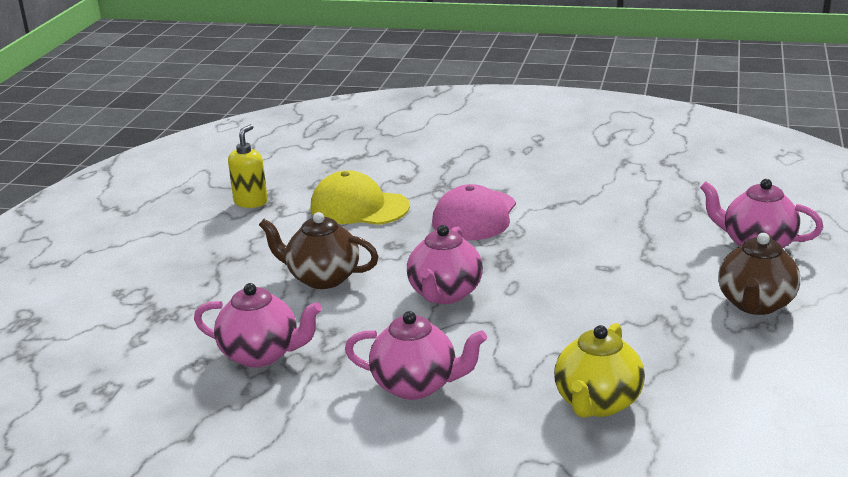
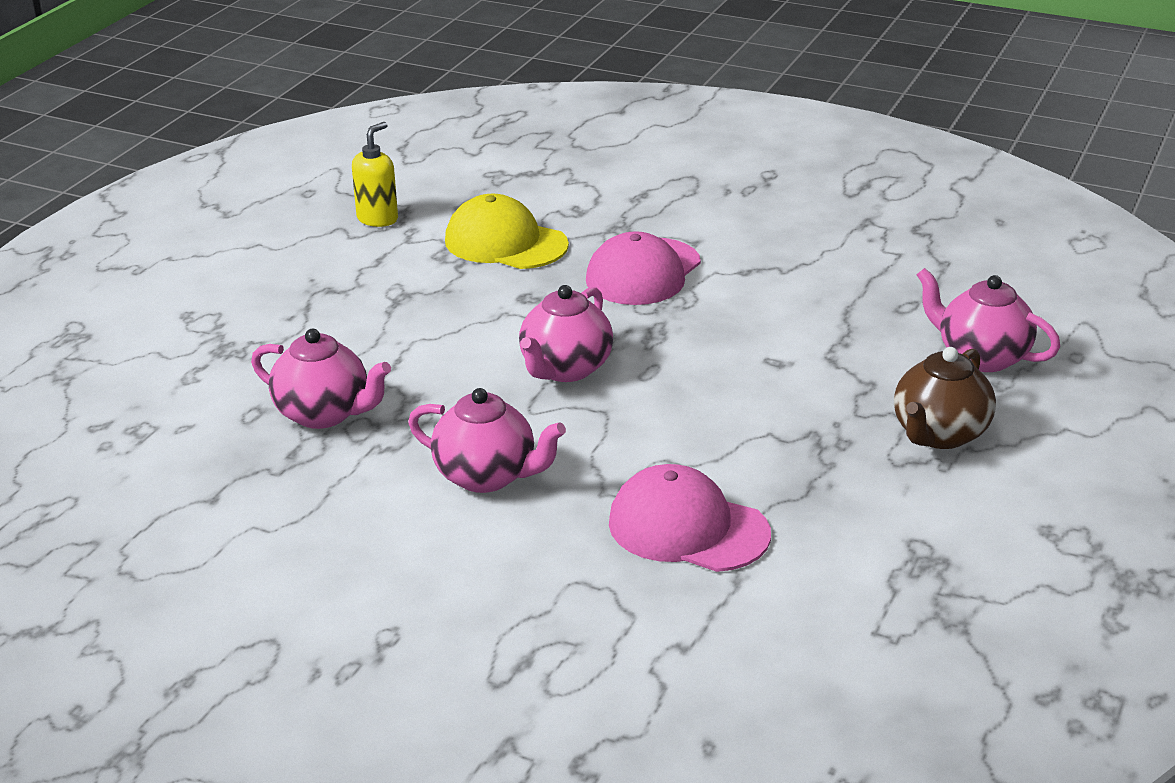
camera: 10 degrees right, 5 degrees up
brown teapot [259,212,379,289] -> none
yellow teapot [554,323,645,418] -> pink cap [609,464,771,572]

